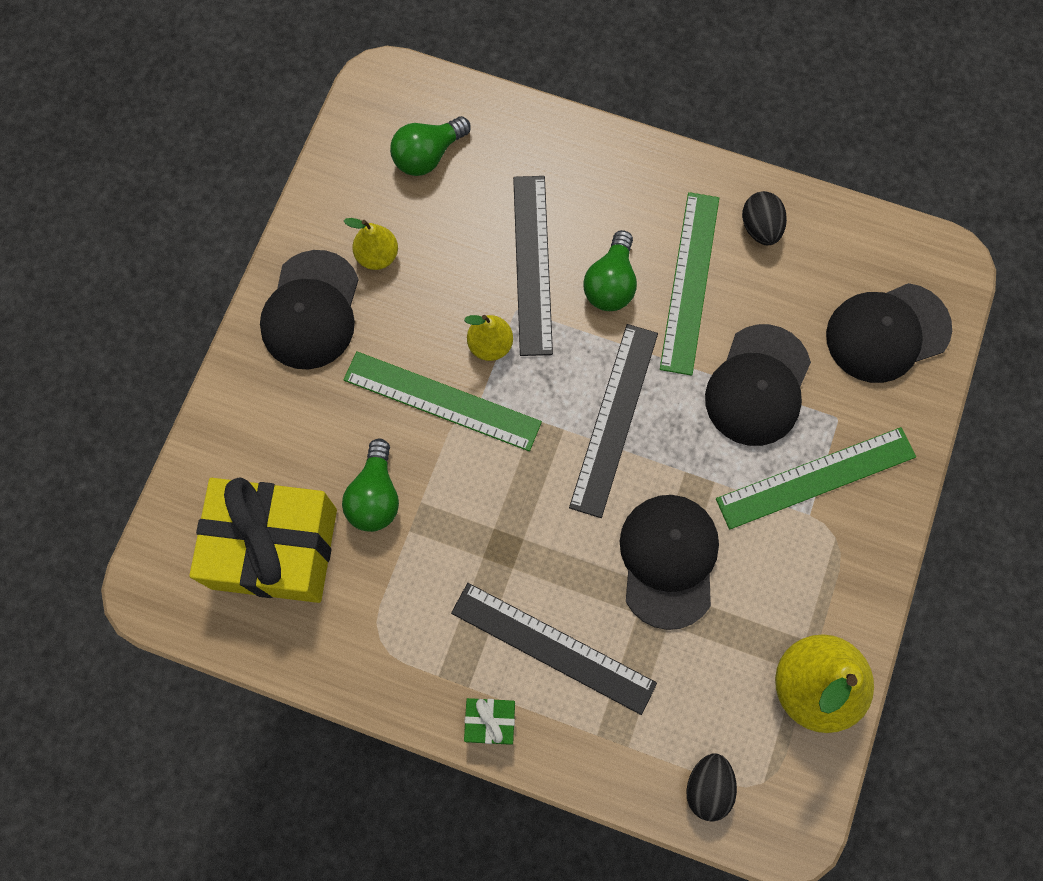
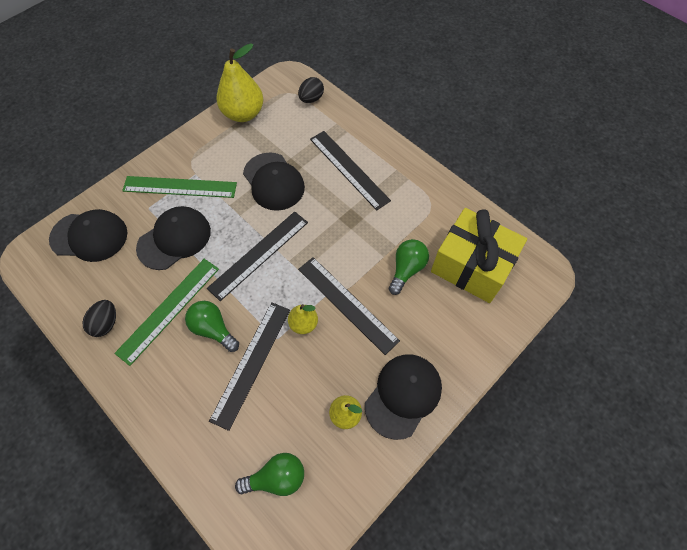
camera: 155 degrees left, 10 degrees down
green ruler [343,351,542,451] -> black ruler [298,257,400,355]
green gift [464,698,515,745] -> none
green light bulb [583,230,637,311] -> green light bulb turned 90 degrees counterclockwise [185,301,239,352]
black cap [620,495,719,630] -> black cap turned 60 degrees counterclockwise [243,152,305,211]

